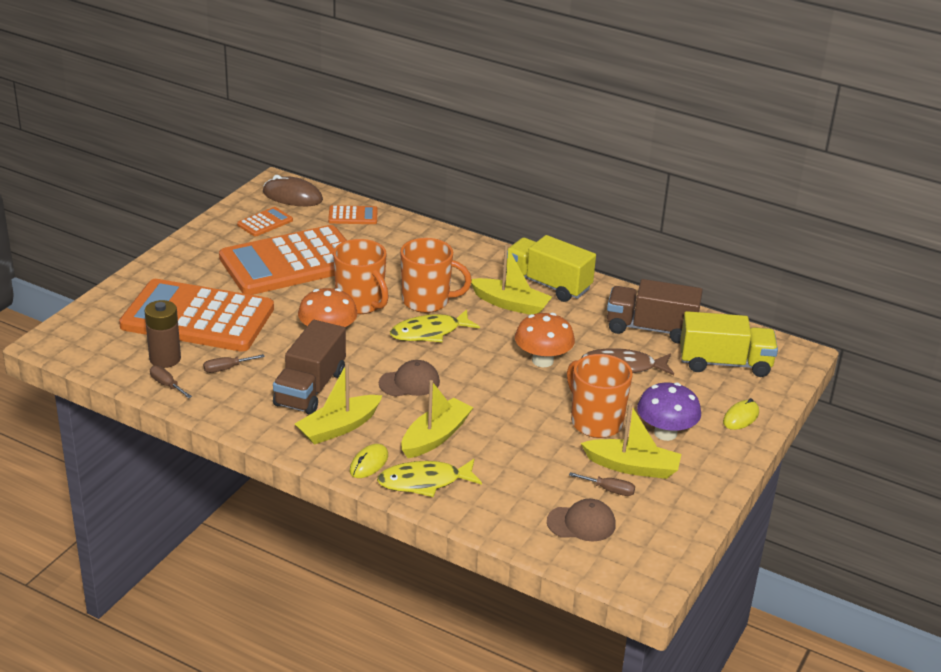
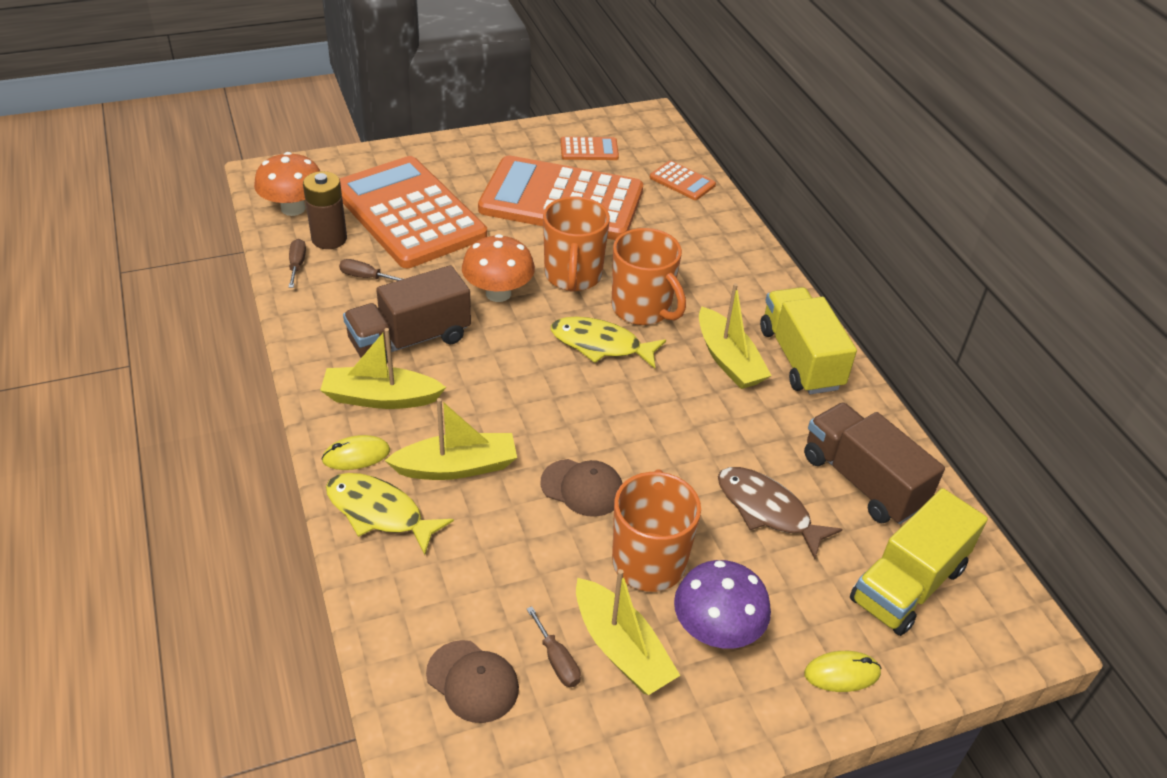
camera: 40 degrees right, 10 degrees up
brown mouse [263,175,323,206] -> none
brown cap [379,360,440,397] -> brown cap moved to [541,459,623,517]
orange mushroom [515,313,575,367] -> orange mushroom moved to [254,152,320,216]
yellow truck [680,311,778,377] -> yellow truck turned 90 degrees clockwise [850,488,988,636]

